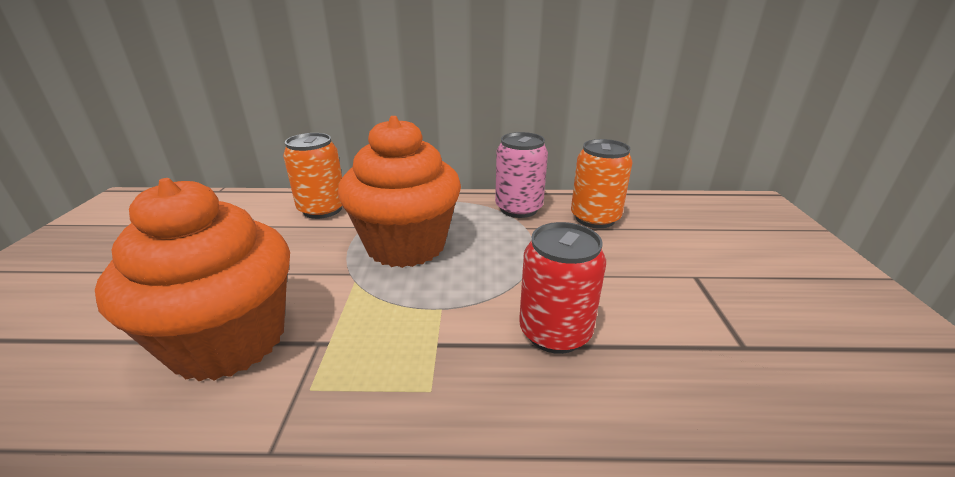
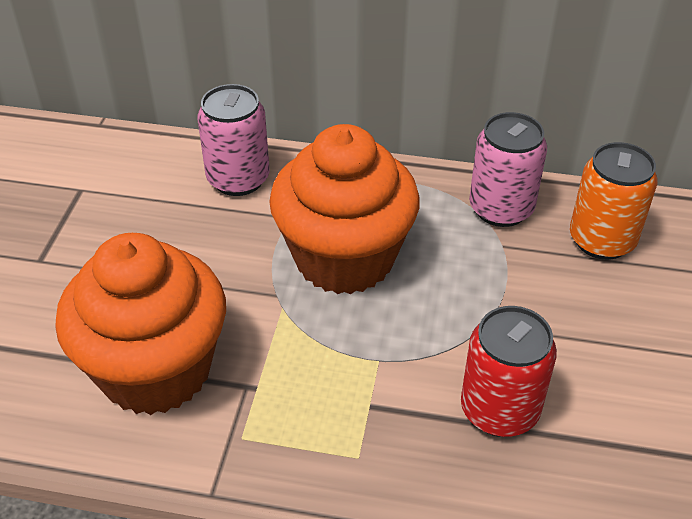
camera: 10 degrees right, 15 degrees up
orange can [283,133,342,219] -> pink can [197,84,270,196]

